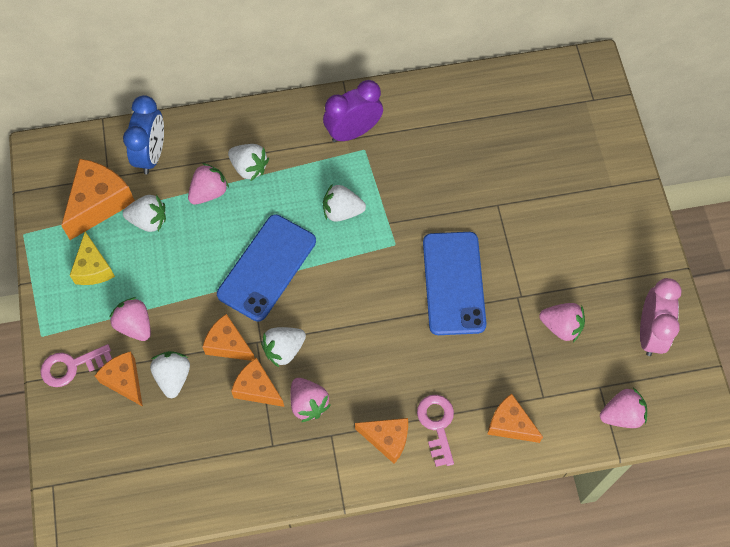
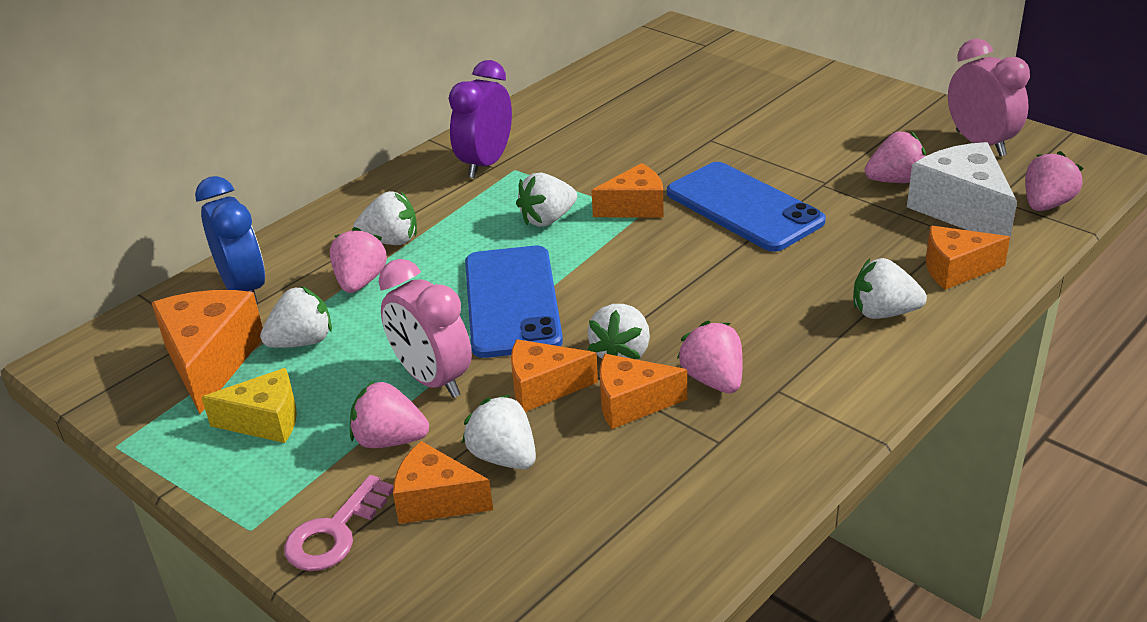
camera: 35 degrees left, 30 degrees down
yellow cheese [69,231,115,285] -> yellow cheese turned 45 degrees counterclockwise [201,368,297,443]
pink strawberry [290,378,331,422] -> pink strawberry turned 135 degrees counterclockwise [677,321,743,393]
orange cheese [355,418,408,464] -> orange cheese moved to [591,163,664,218]
pink key [417,395,454,467] -> white strawberry [853,258,927,319]
none -> pink clock [379,259,472,398]
none -> white cheese [907,142,1017,243]

